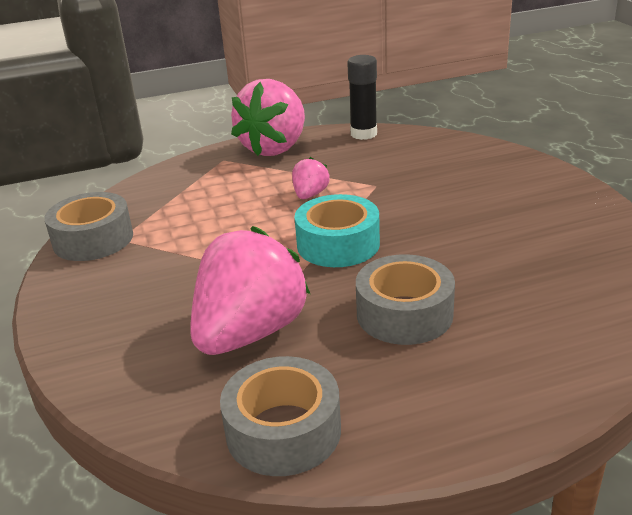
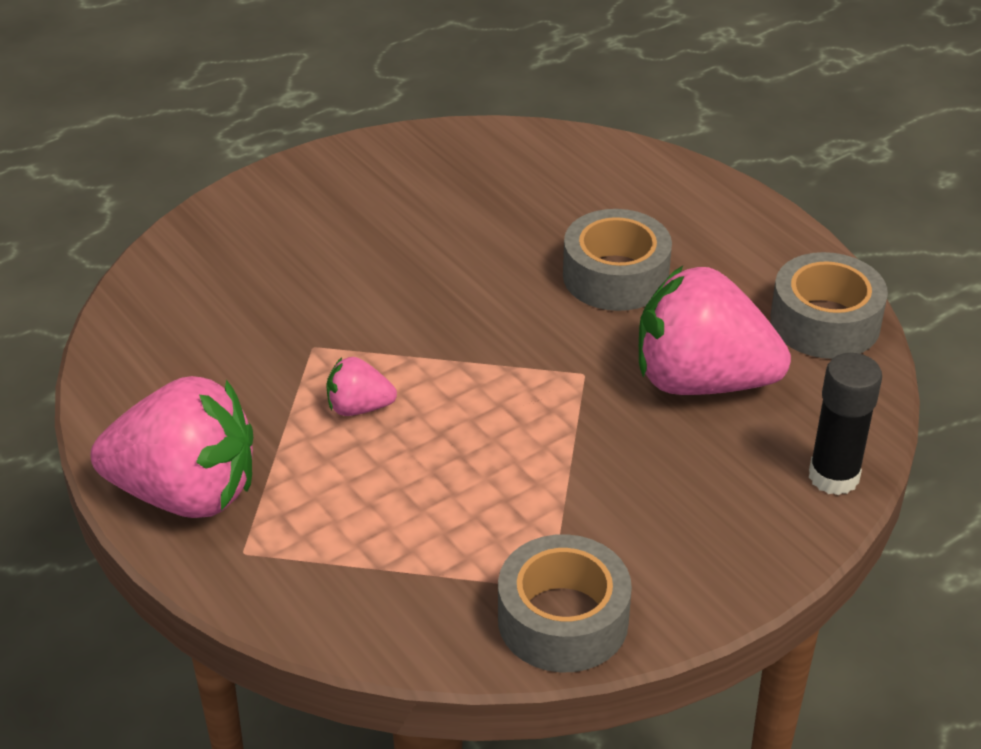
camera: 110 degrees left, 10 degrees up
turquoise tape [295,194,380,267] -> none
black glue stick [347,55,377,140] -> black glue stick moved to [809,353,882,495]

